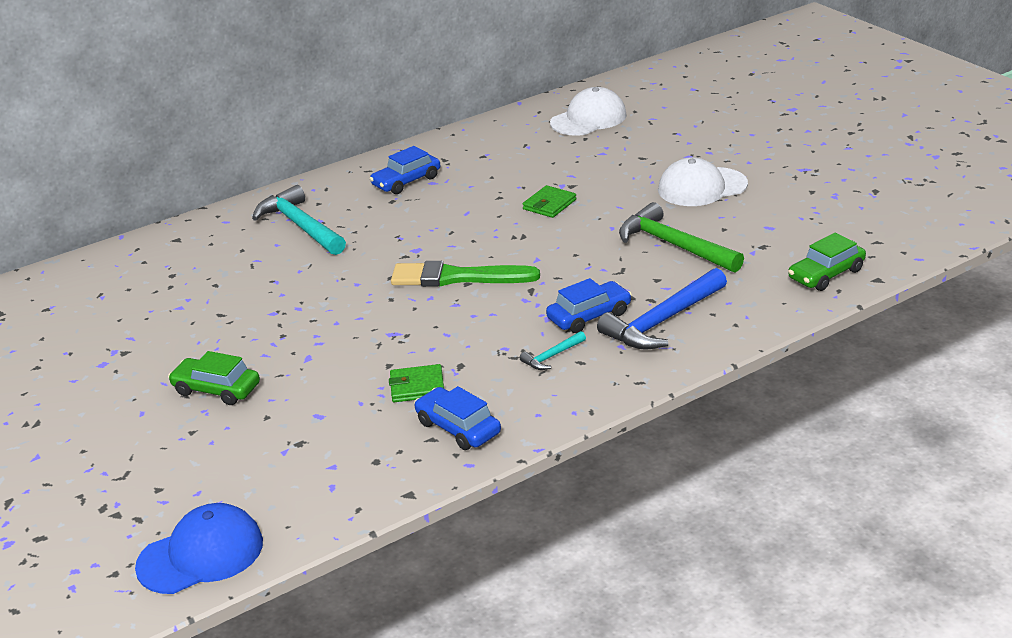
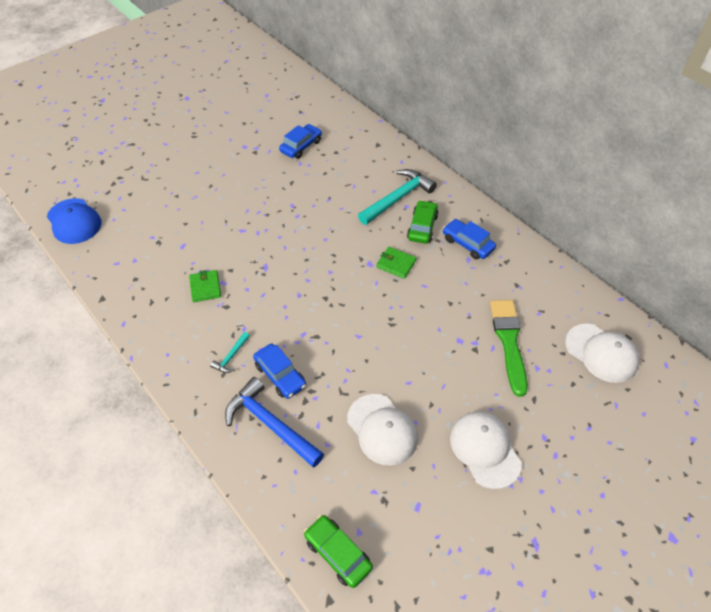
camera: 80 degrees right, 20 degrees up
green car [168,351,260,405] -> green car moved to [407,200,438,244]
green brush [391,261,540,287] -> green brush moved to [490,300,528,397]
blue car [414,386,501,450] -> blue car moved to [279,124,322,159]
turquoise hammer [520,331,586,370] -> turquoise hammer turned 105 degrees counterclockwise [210,332,250,373]
green wallet [523,185,576,218] -> green wallet moved to [377,247,416,279]
green hammer [619,202,744,273] -> white cap [347,394,418,466]

